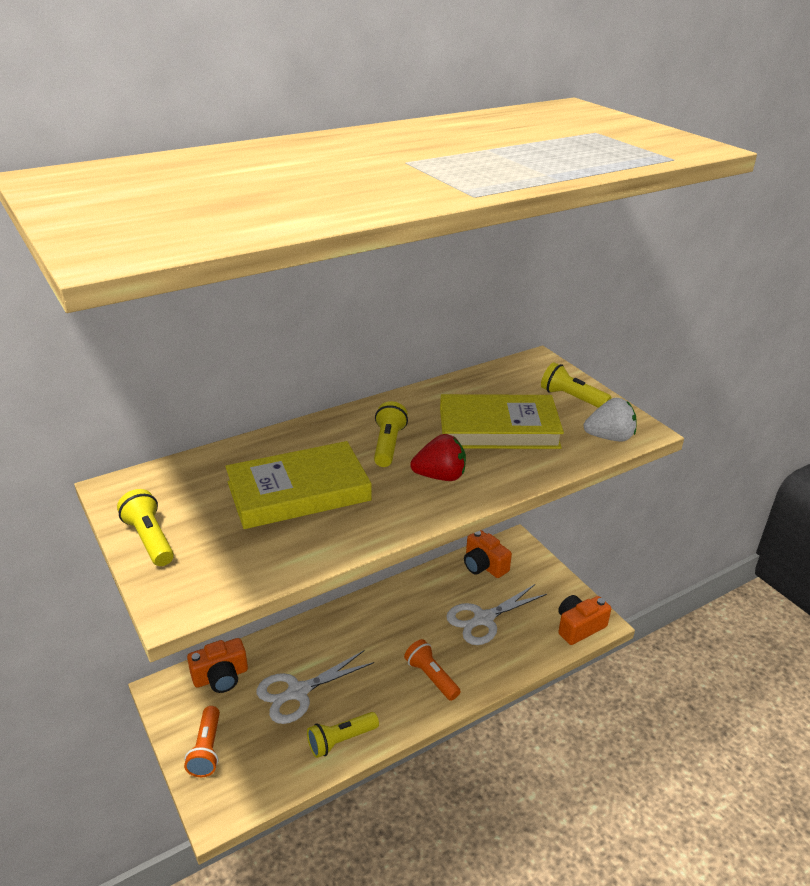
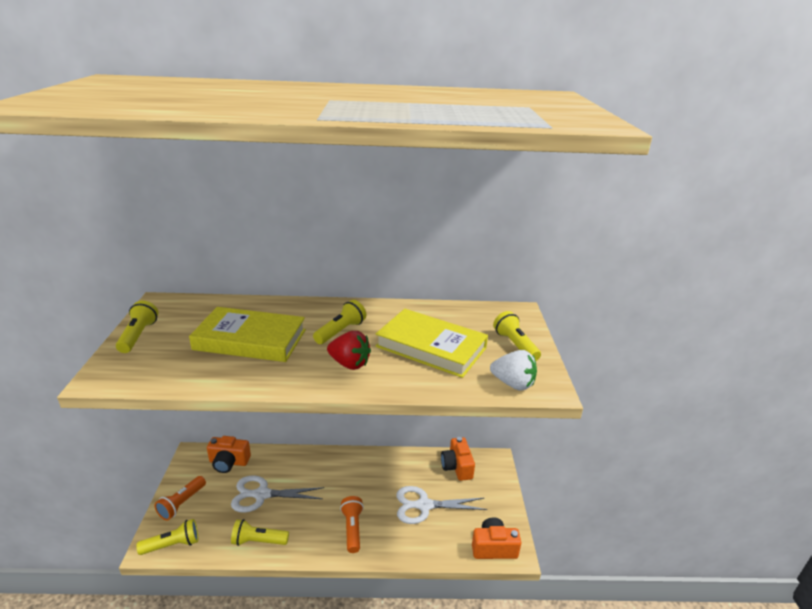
camera: 30 degrees right, 5 degrees down
none -> yellow flashlight [136,519,198,555]

